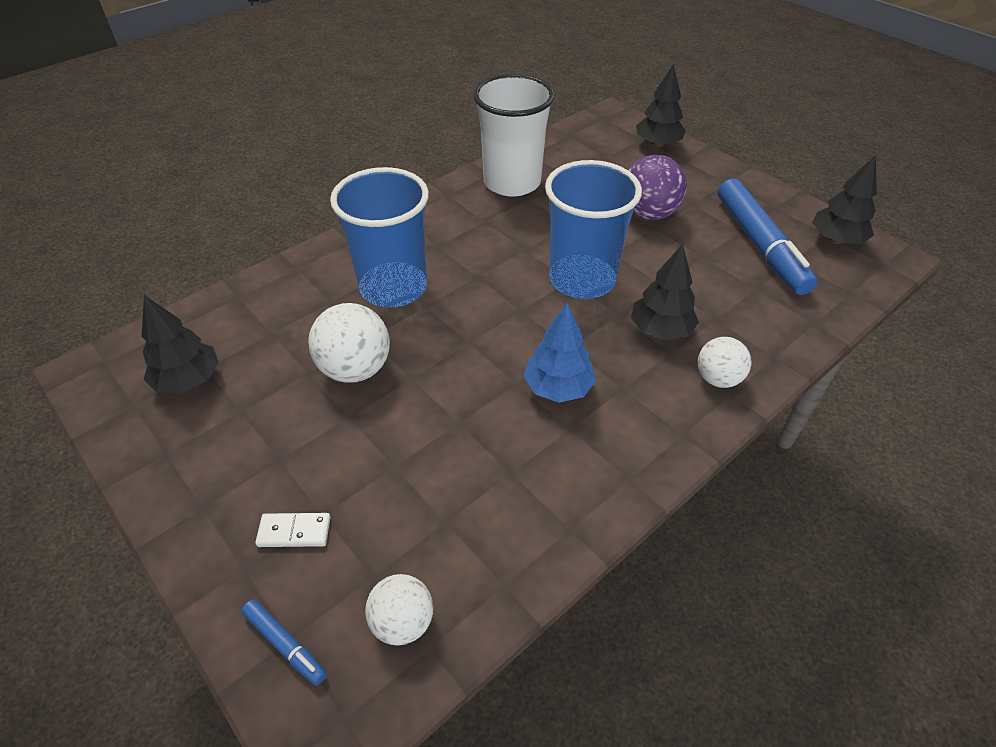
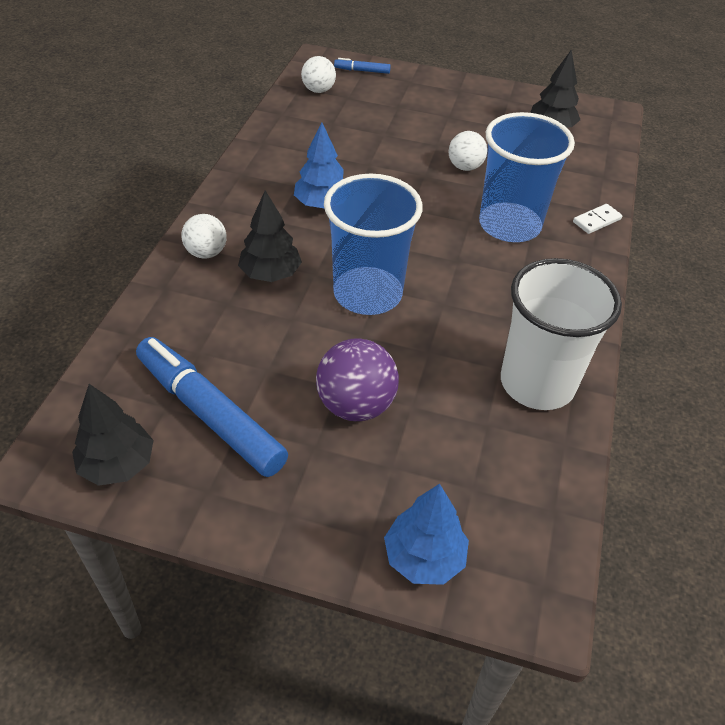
camera: 145 degrees right, 0 degrees up
white domino [255,513,331,547] -> white domino moved to [573,204,622,234]
white ball [308,303,390,383] -> white ball [448,131,487,171], size x0.64
black tree [636,64,686,147] -> blue tree [384,484,469,585]

